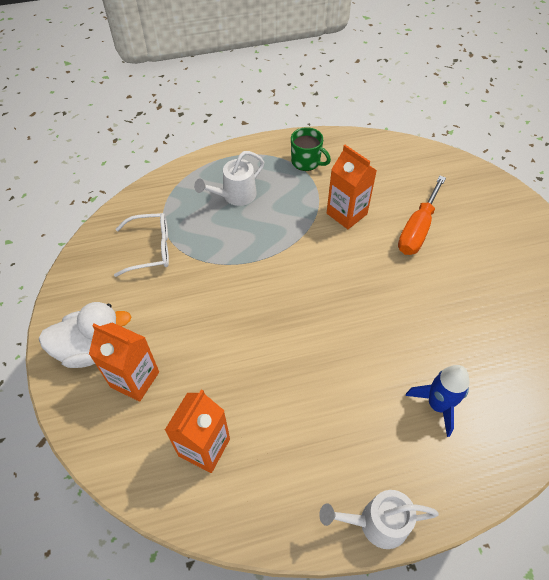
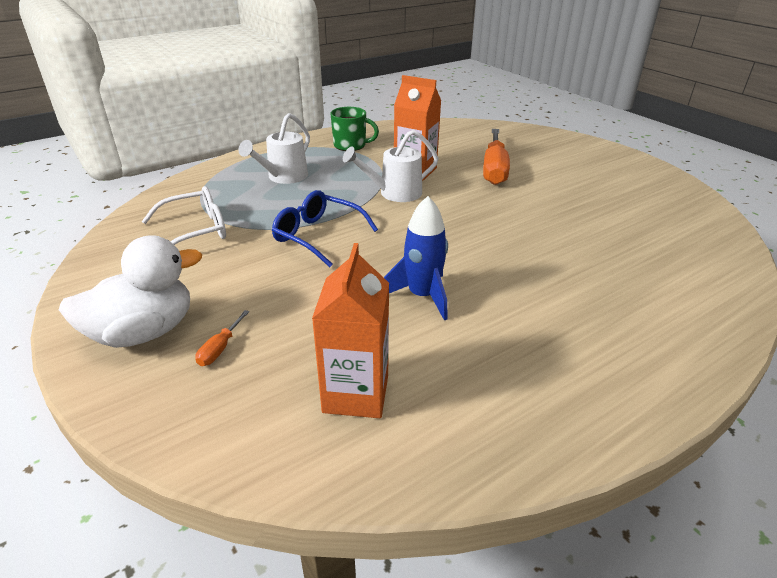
camera: 20 degrees left, 20 degrees down
orange carton [89,322,159,402] -> orange screwdriver [195,310,249,366]
white watering can [319,490,439,549] -> white watering can moved to [343,130,438,202]
blue rocket [406,365,470,437] -> blue rocket moved to [384,196,448,321]
none -> blue glasses [272,190,378,267]

